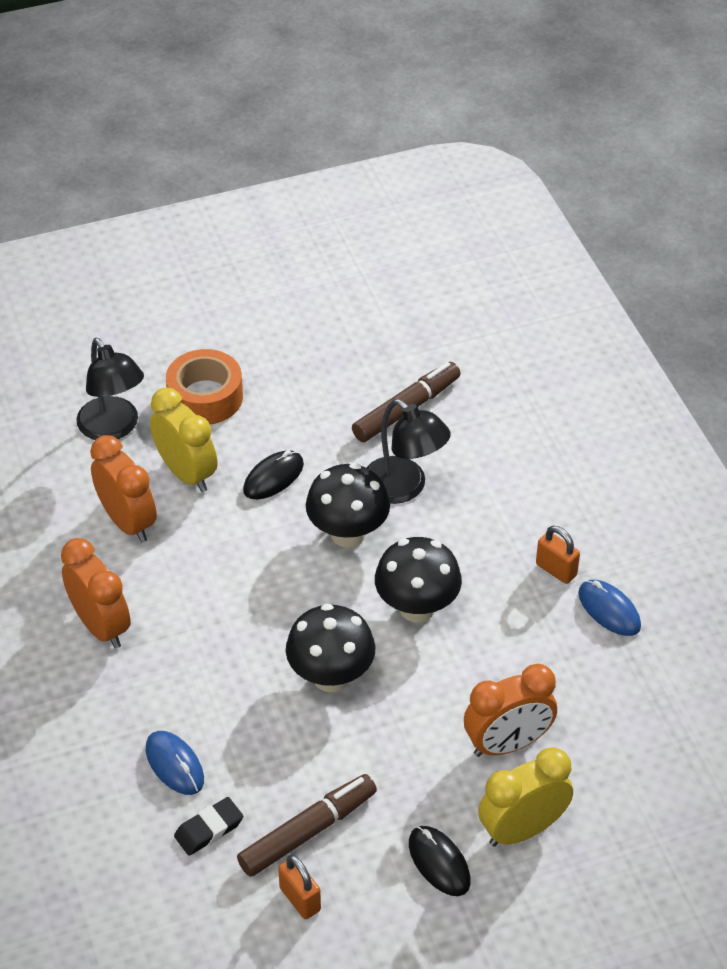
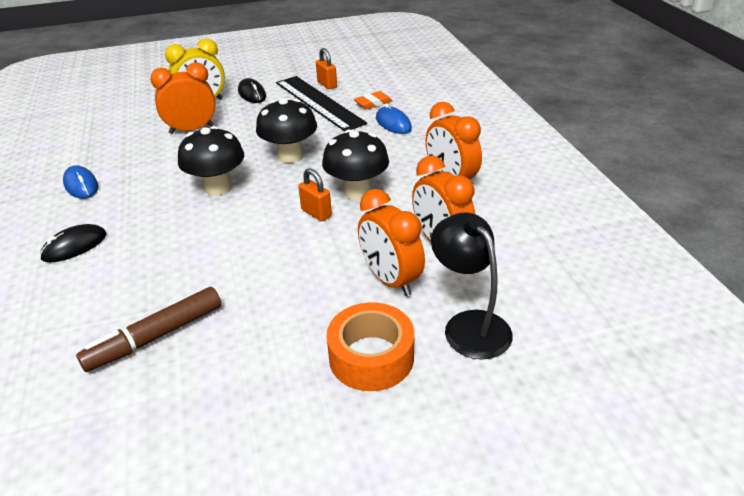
camera: 175 degrees left, 10 degrees down
yellow clock [150,388,217,492] -> orange clock [358,189,425,296]
black eraser [174,797,243,856] -> orange eraser [354,91,393,109]
brown marker [237,774,377,877] -> black ruler [276,76,367,132]
black mouse [243,450,304,499] -> black mouse moved to [40,224,107,263]
black mushroom [306,463,390,548] -> black mushroom moved to [322,129,389,200]
black lamp [366,399,451,504] -> none
orange padlock [536,526,580,584] -> orange padlock moved to [298,168,332,221]

